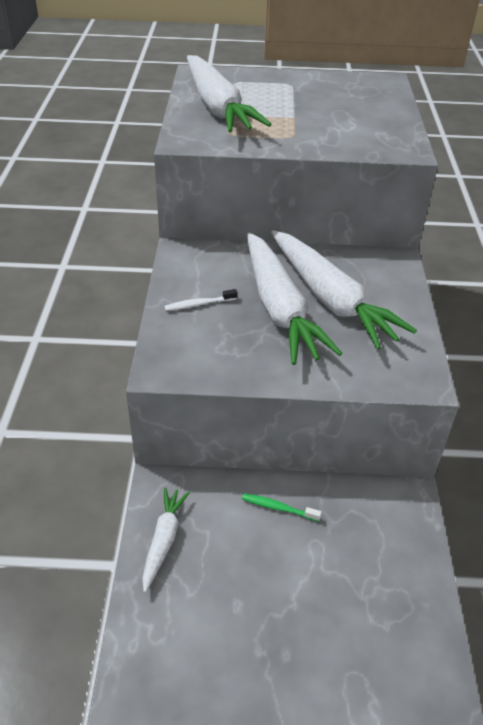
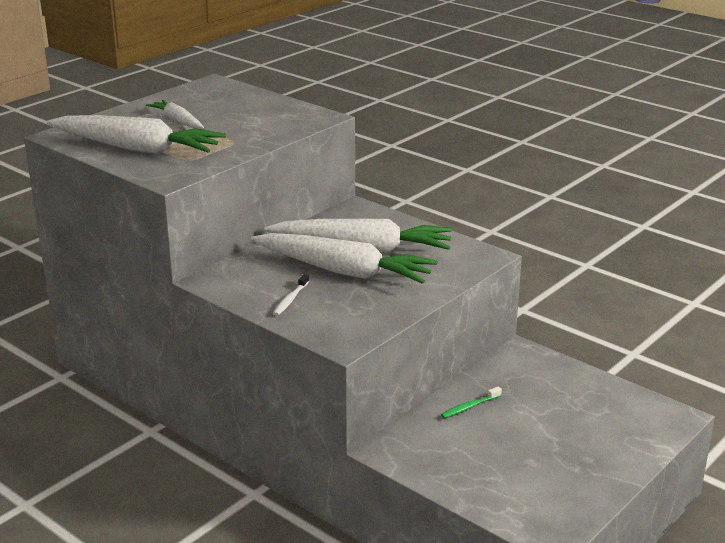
camera: 50 degrees left, 15 degrees down
white carrot [142,487,190,593] -> white carrot moved to [146,100,204,129]

